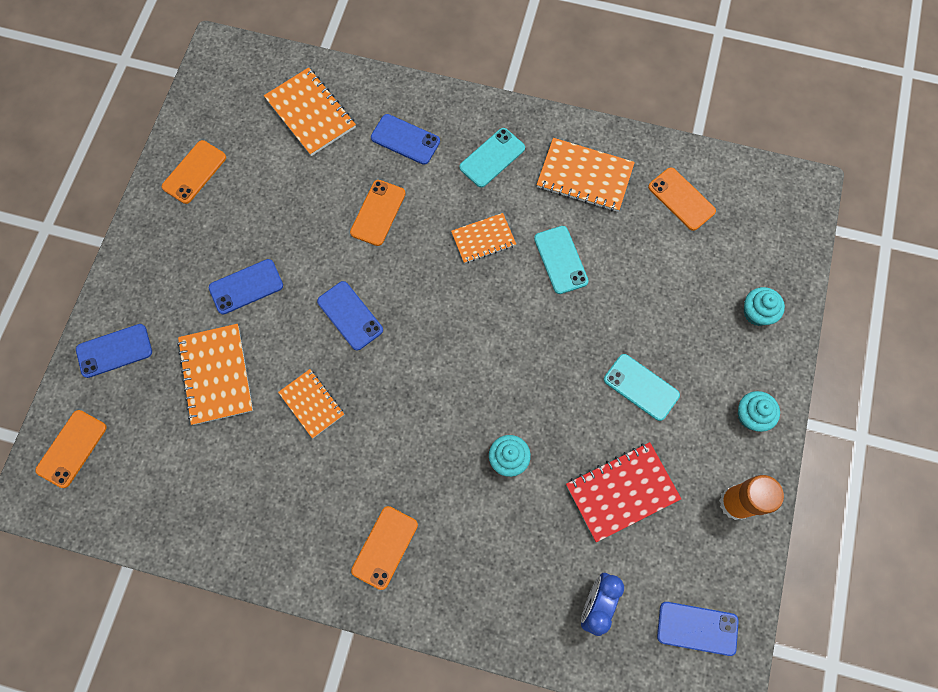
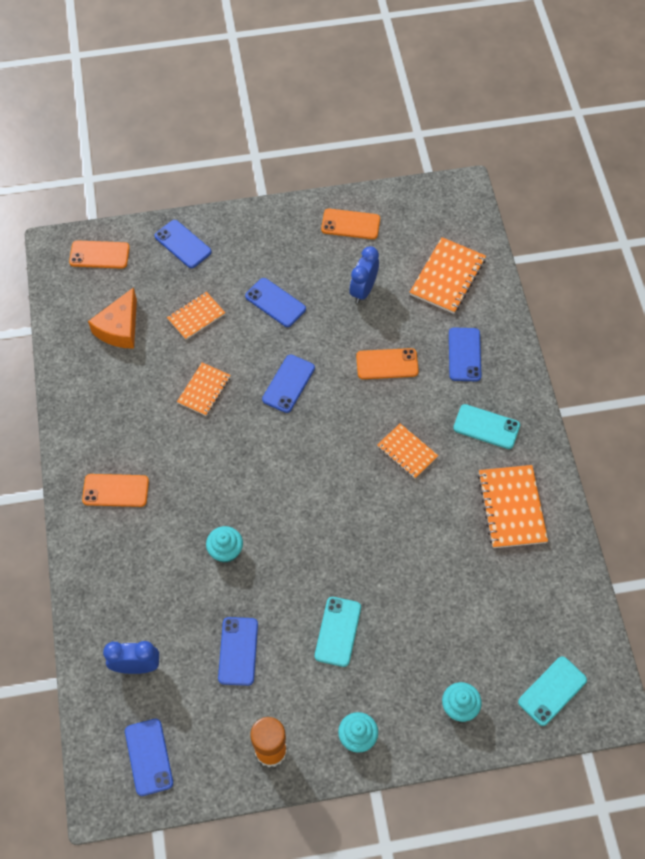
camera: 65 degrees right, 10 degrees down
orange notebook [177,324,253,425] -> orange notebook [167,292,225,340], size x0.64
turquoise phone [534,226,589,294] -> turquoise phone moved to [518,656,587,726]
red notebook [566,442,681,542] -> blue phone [218,617,258,686]
orange phone [648,167,716,231] -> none
none -> orange cheese [88,287,137,349]
none -> blue clock [350,246,379,303]

